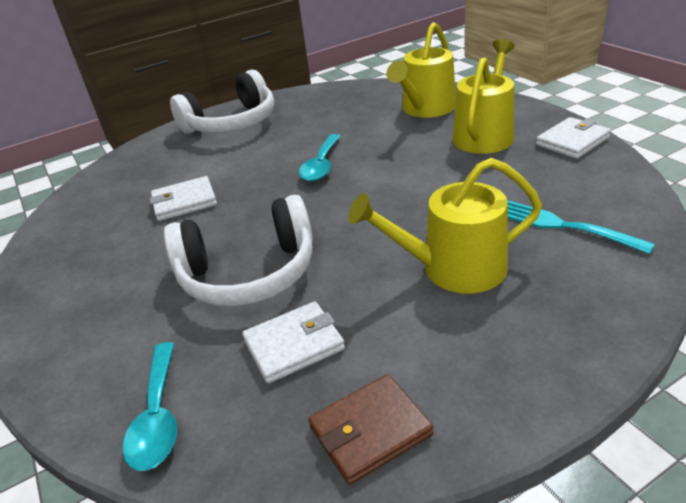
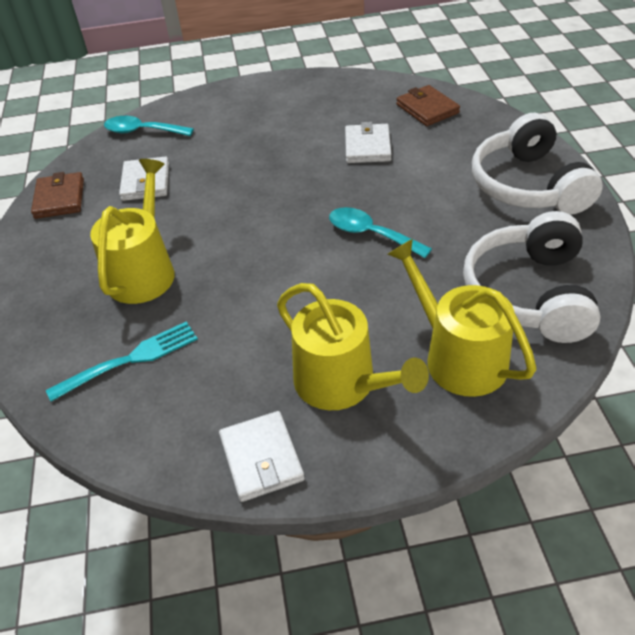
camera: 110 degrees right, 10 degrees up
white headphones [164,195,313,306] -> white headphones moved to [463,211,601,343]
none -> brown wallet [396,85,460,126]

